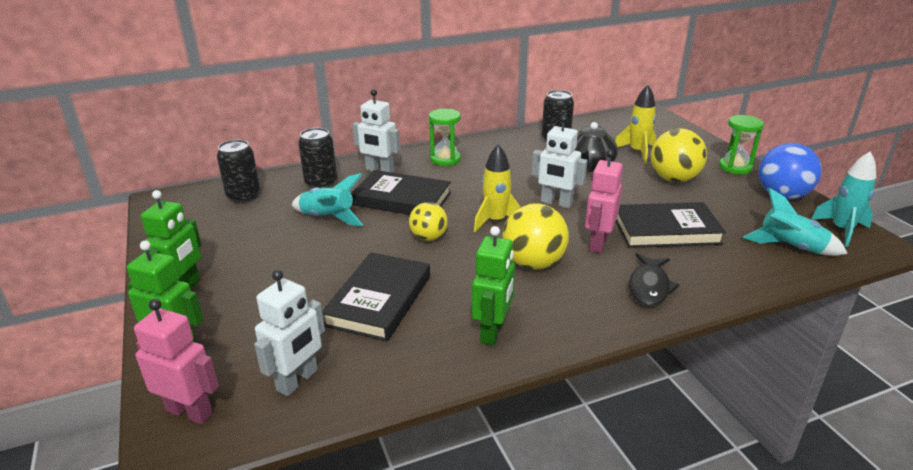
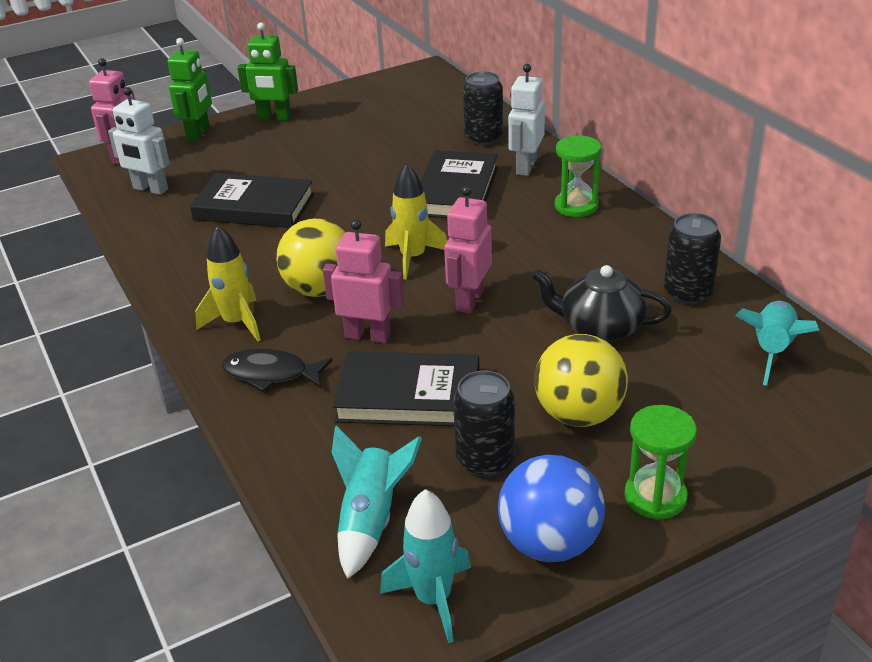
camera: 85 degrees right, 5 degrees up
black can [217,140,260,203] -> black can moved to [453,371,515,477]
turquoise rocket [292,173,363,226] -> turquoise rocket moved to [735,301,820,386]
yellow ball [409,202,448,241] -> none
green robot [472,226,515,346] -> none
white robot [532,116,588,208] -> pink robot [444,186,492,314]
yellow rocket [615,85,656,163] -> yellow rocket moved to [195,225,261,341]
black book [616,202,726,248] -> black book turned 75 degrees counterclockwise [333,351,480,426]

